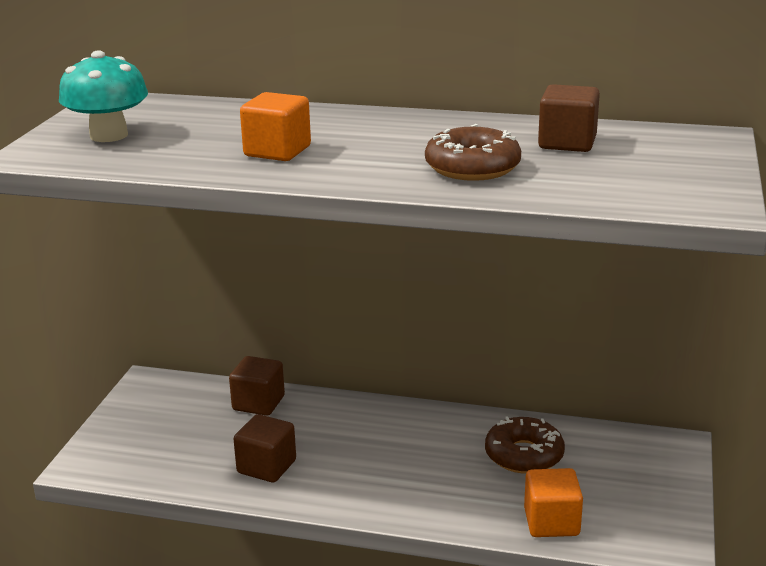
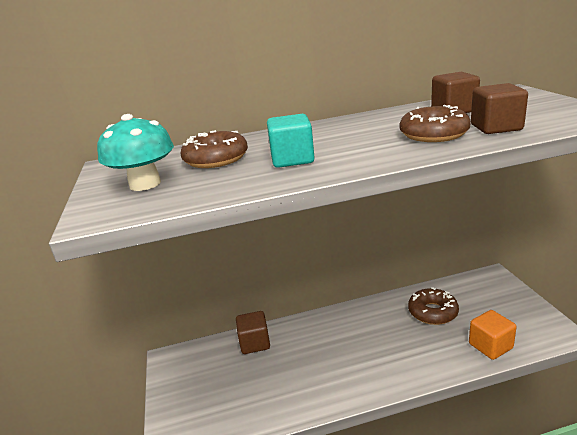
camera: 25 degrees left, 0 degrees up
brown cube [234,414,296,482] -> brown cube moved to [471,83,528,134]
orange cube [240,92,311,161] -> turquoise cube [267,114,315,168]
none -> brown donut [180,130,248,168]

